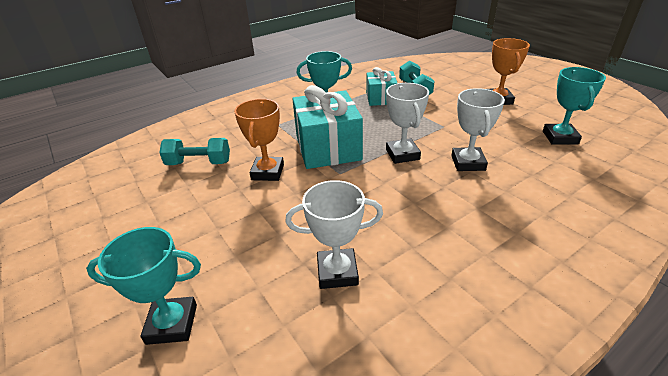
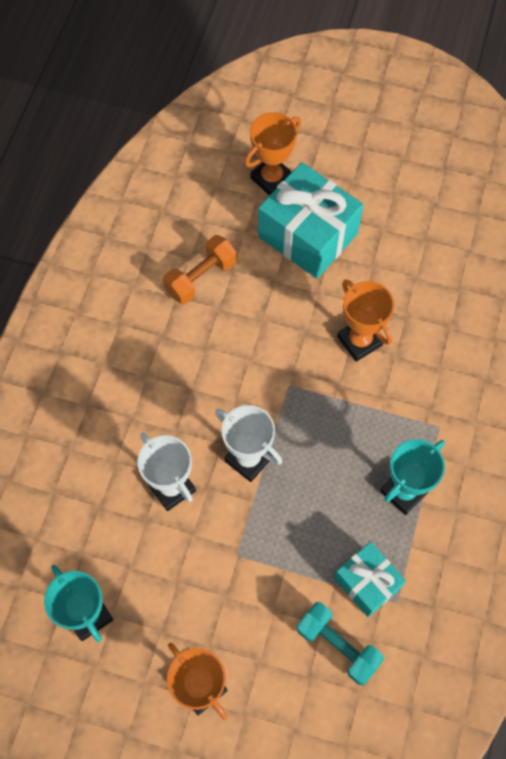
camera: 140 degrees right, 30 degrees up
turquoise trophy [86,227,201,345] -> orange trophy [245,112,301,196]
turquoise dumbbell [159,138,230,165] -> none
white trophy [285,180,383,289] -> orange dumbbell [163,235,237,304]
turquoise gift [292,85,363,169] -> turquoise gift moved to [258,162,363,279]

